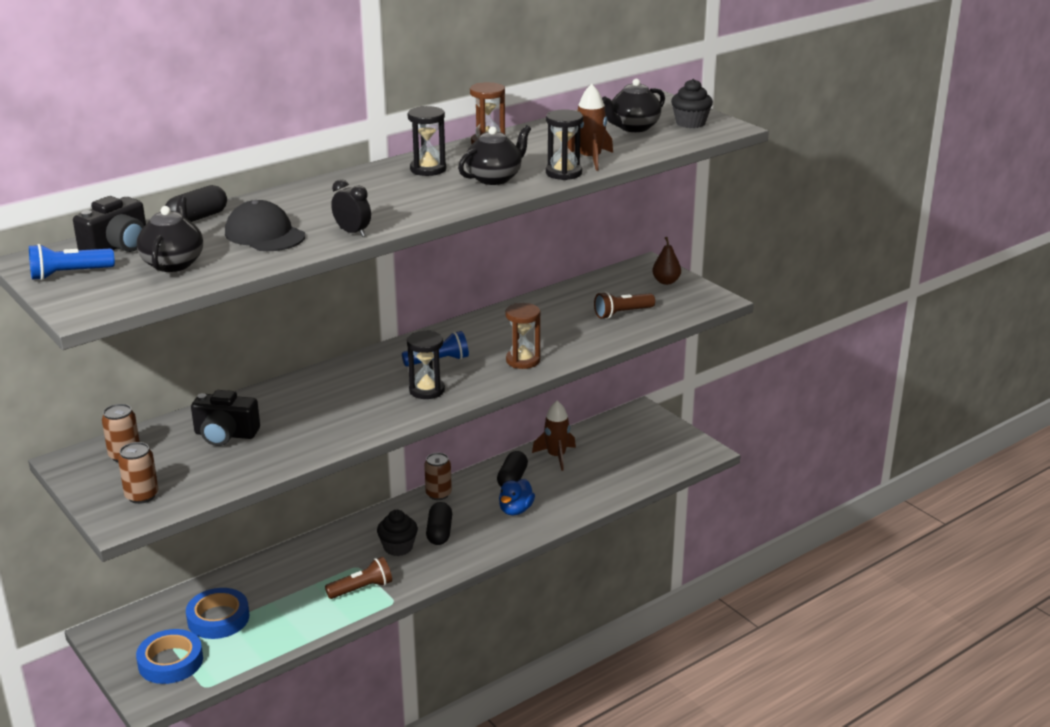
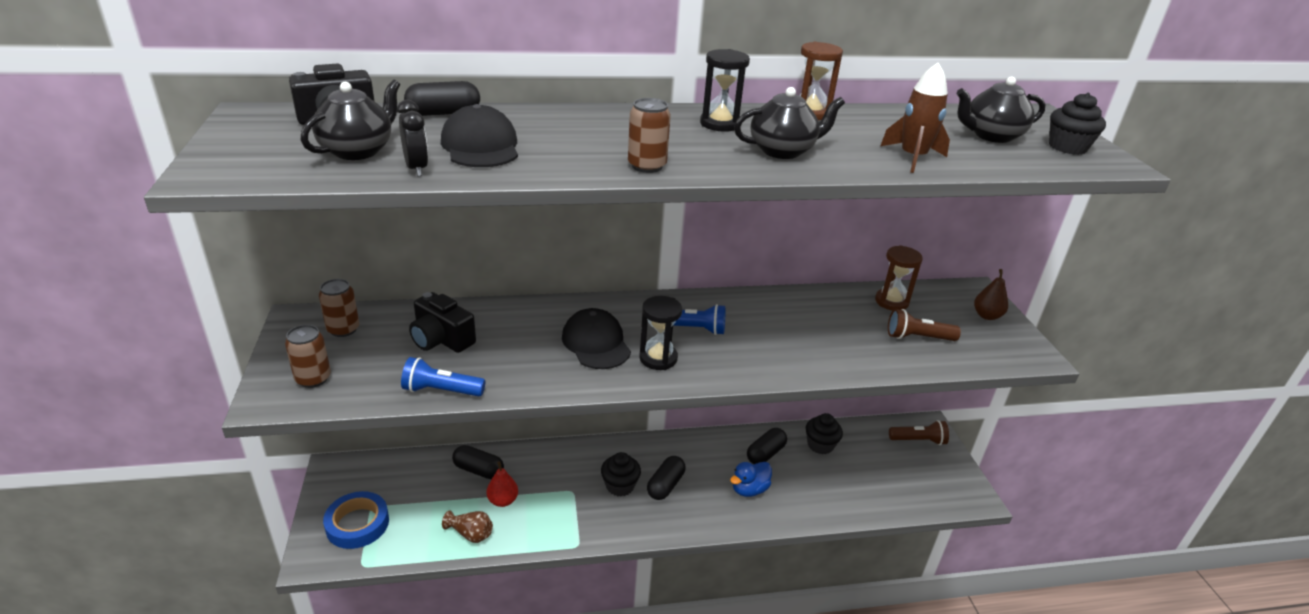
camera: 25 degrees right, 5 degrees up
blue flashlight [29,244,115,280] -> blue flashlight moved to [401,357,485,396]
blue tape [186,588,249,639] -> none
brown flashlight [325,557,392,599] -> brown flashlight moved to [889,420,949,445]
black clock [331,179,371,237] -> black clock moved to [397,100,428,176]
brown can [424,453,452,500] -> brown can moved to [628,98,671,173]
brown hourglass [505,303,540,369] -> brown hourglass moved to [875,245,923,311]
brown rocket [532,401,576,471] -> black cupcake [806,413,843,454]
black hourglass [546,109,583,180] -> none
none -> brown vase [442,510,493,543]
none -> black capsule [452,445,504,479]
none -> red pear [487,461,518,507]
none -> black cap [562,308,631,369]

